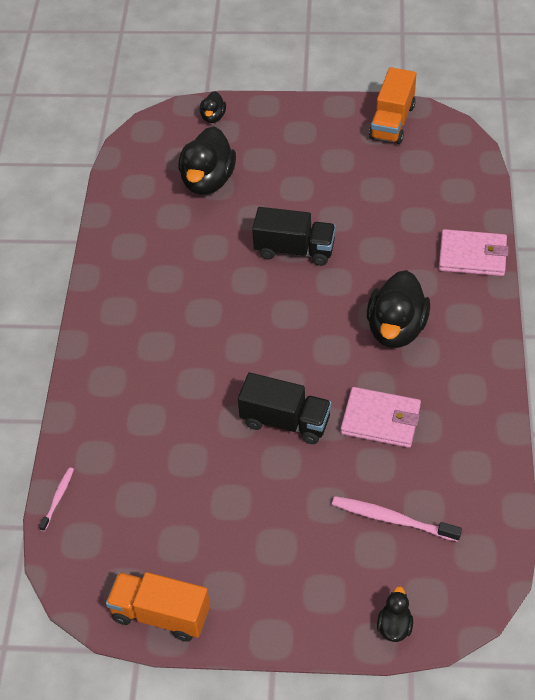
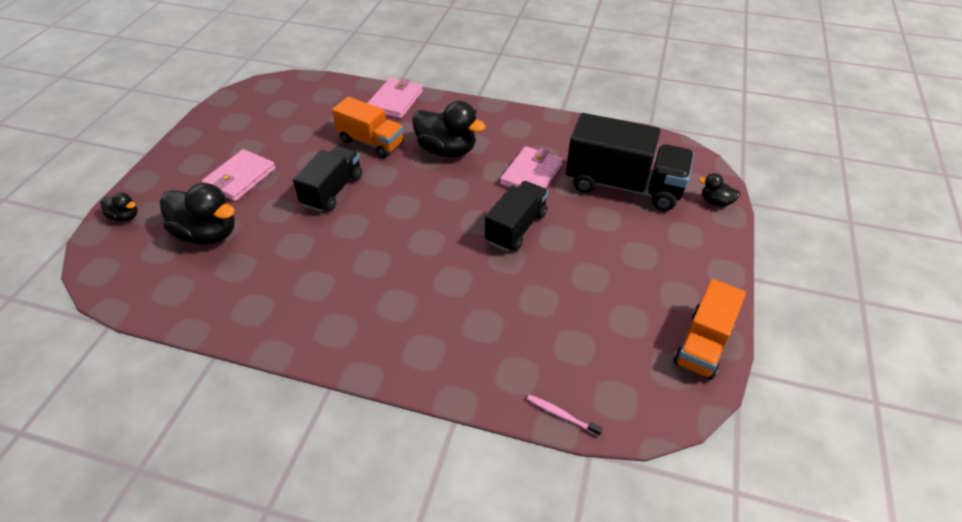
camera: 80 degrees left, 5 degrees down
pink toothbrush [332,496,462,542] -> black truck [566,113,694,211]
orange truck [369,67,416,144] -> orange truck moved to [332,97,404,158]
none -> pink wallet [202,149,276,201]

